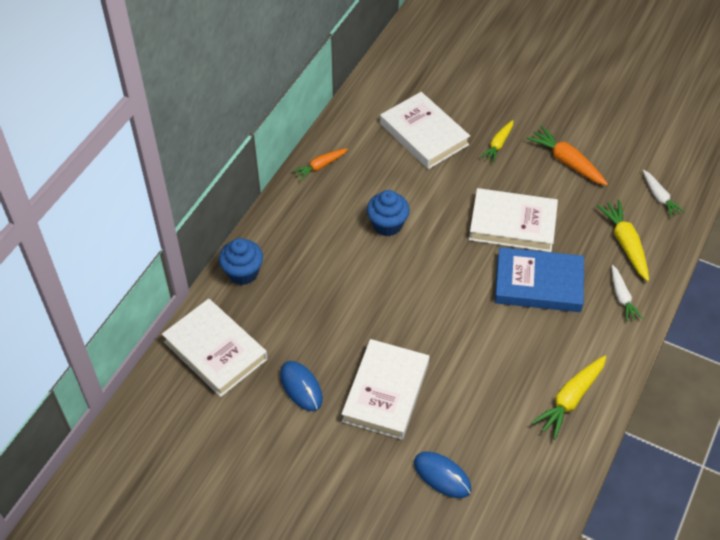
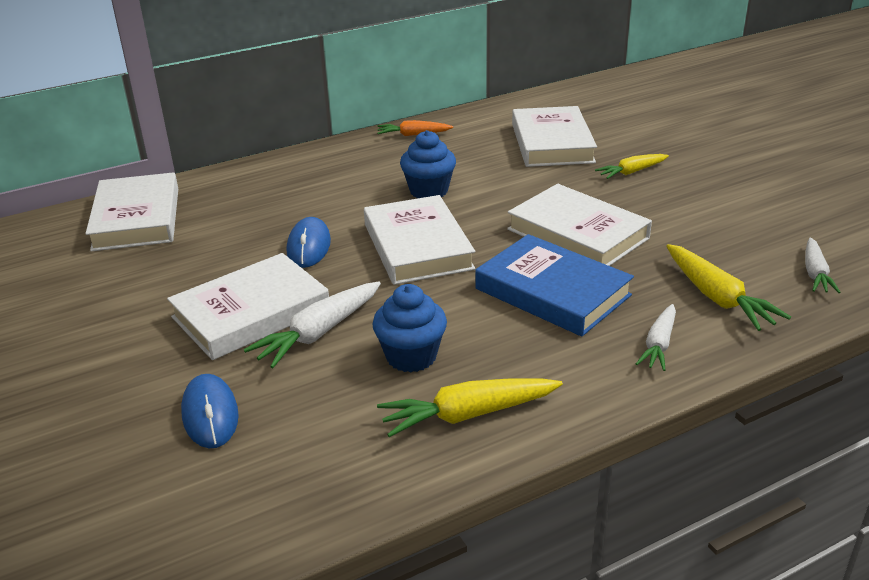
camera: 35 degrees right, 20 degrees down
blue cupcake [219,238,263,285] -> blue cupcake moved to [372,284,447,373]
blue mouse [280,361,323,411] -> blue mouse moved to [287,217,331,268]
orange carrot [526,126,608,186] -> none
yellow carrot [596,200,649,281] -> yellow carrot turned 135 degrees clockwise [667,244,791,331]
none -> white carrot [244,282,381,368]
none -> white book [364,195,475,285]

